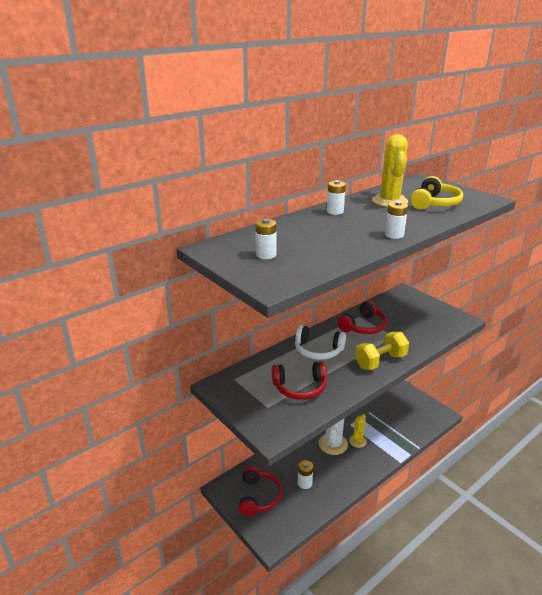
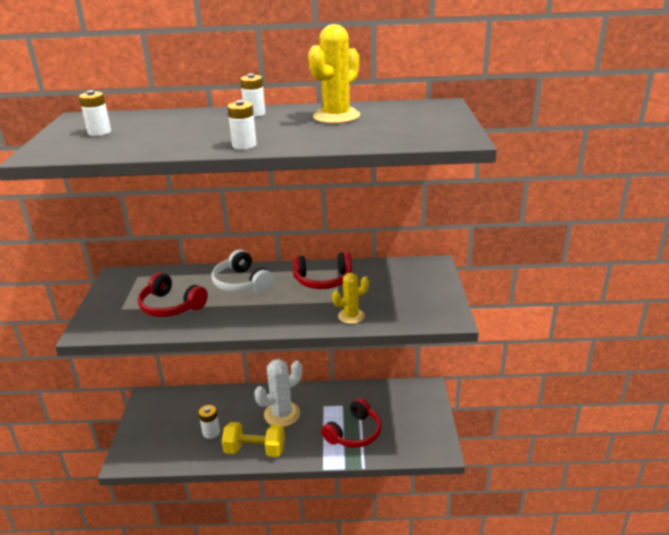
camera: 40 degrees right, 0 degrees up
red headphones [239,466,282,516] -> red headphones moved to [321,398,381,448]
yellow cactus [349,414,367,448] -> yellow cactus moved to [332,273,369,324]
yellow dumbbell [355,332,409,370] -> yellow dumbbell moved to [222,422,285,457]
yellow headphones [410,176,463,210] -> none

